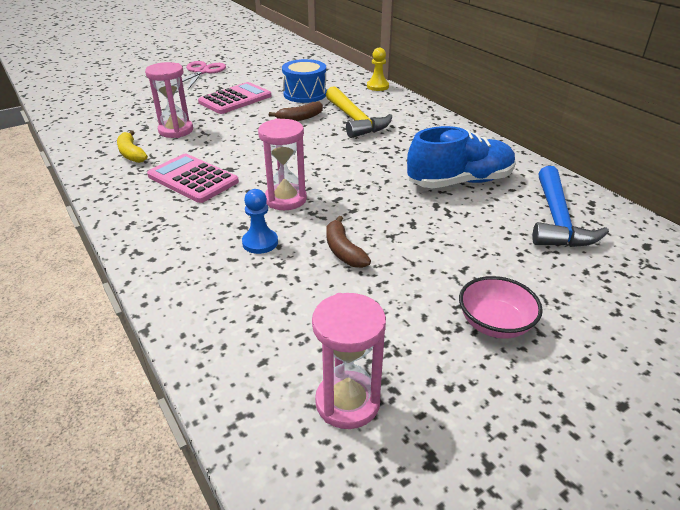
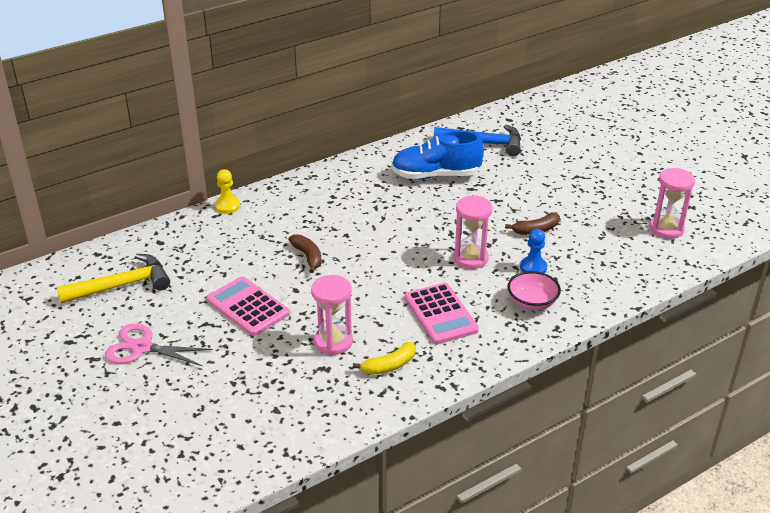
camera: 90 degrees left, 0 degrees up
pink calculator [147,154,239,203] -> pink calculator turned 60 degrees counterclockwise [404,283,479,344]
blue drum [282,59,327,103] -> none
yellow hammer [326,86,393,138] -> yellow hammer moved to [57,254,170,304]
blue shoe [407,126,516,188] -> blue shoe turned 75 degrees counterclockwise [391,130,484,179]
pink bowl [459,276,543,339] -> pink bowl moved to [508,271,561,310]

